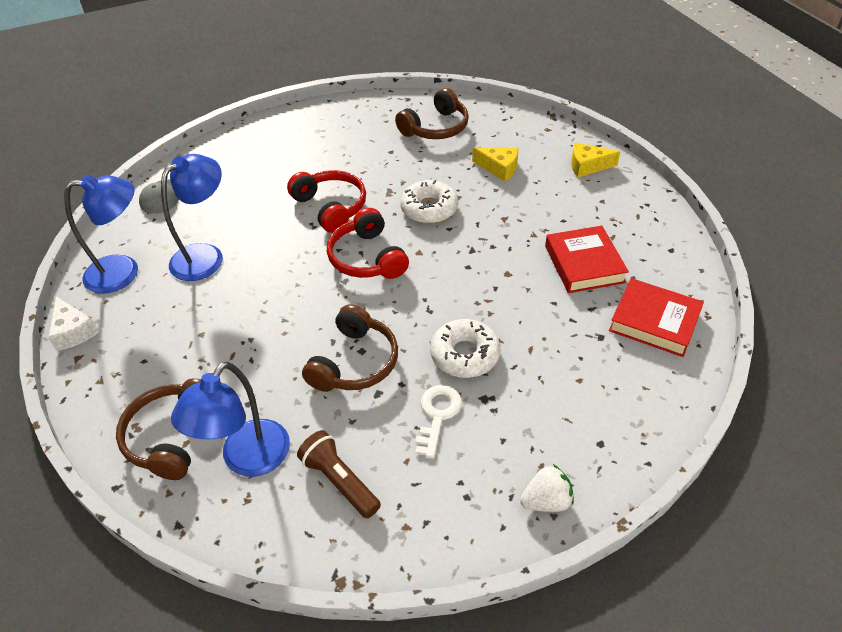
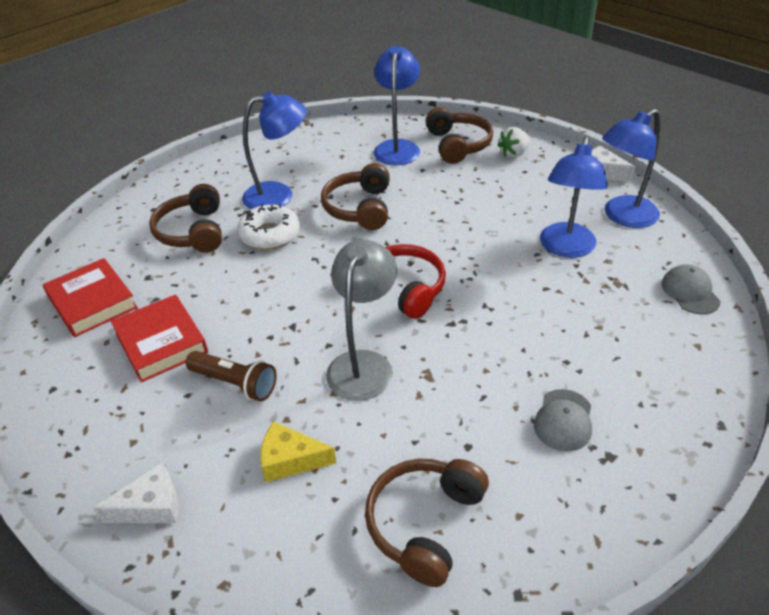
camera: 160 degrees right, 5 degrees down
red headphones [287,170,366,233] -> none
brown flashlight [297,430,381,518] -> brown flashlight moved to [186,351,277,401]
white donut [400,180,458,224] -> grey lamp [326,240,397,401]
white key [415,385,462,458] -> blue lamp [242,91,306,209]
white strawberry [520,464,574,512] -> white strawberry moved to [498,127,530,158]
yellow cheese [571,142,620,177] -> white cheese [93,462,178,523]
red book [609,278,704,357] -> red book turned 45 degrees clockwise [43,258,138,337]
none -> brown headphones [149,184,222,253]
none -> grey cap [534,389,592,451]

